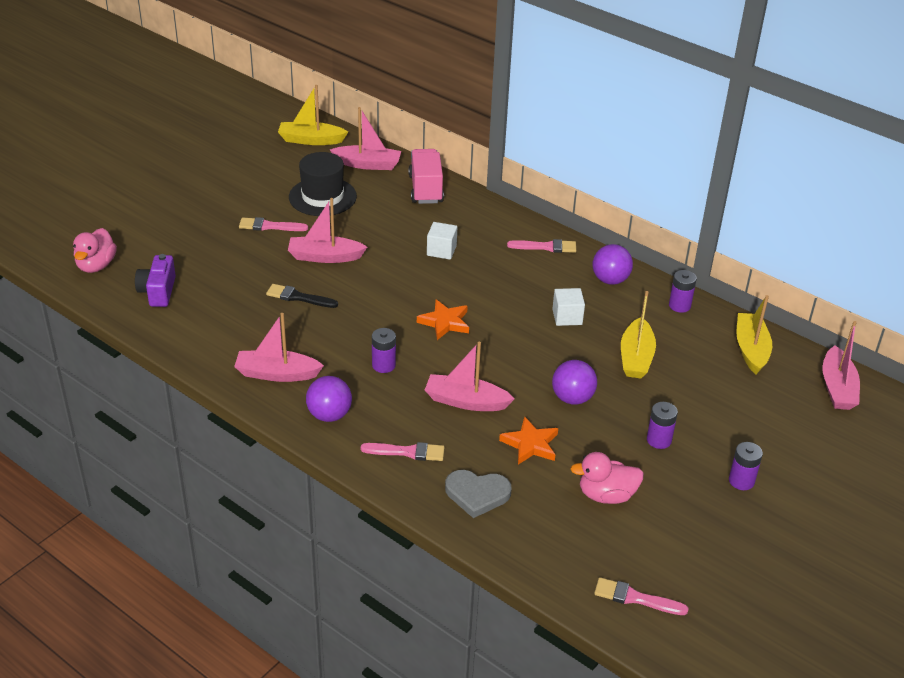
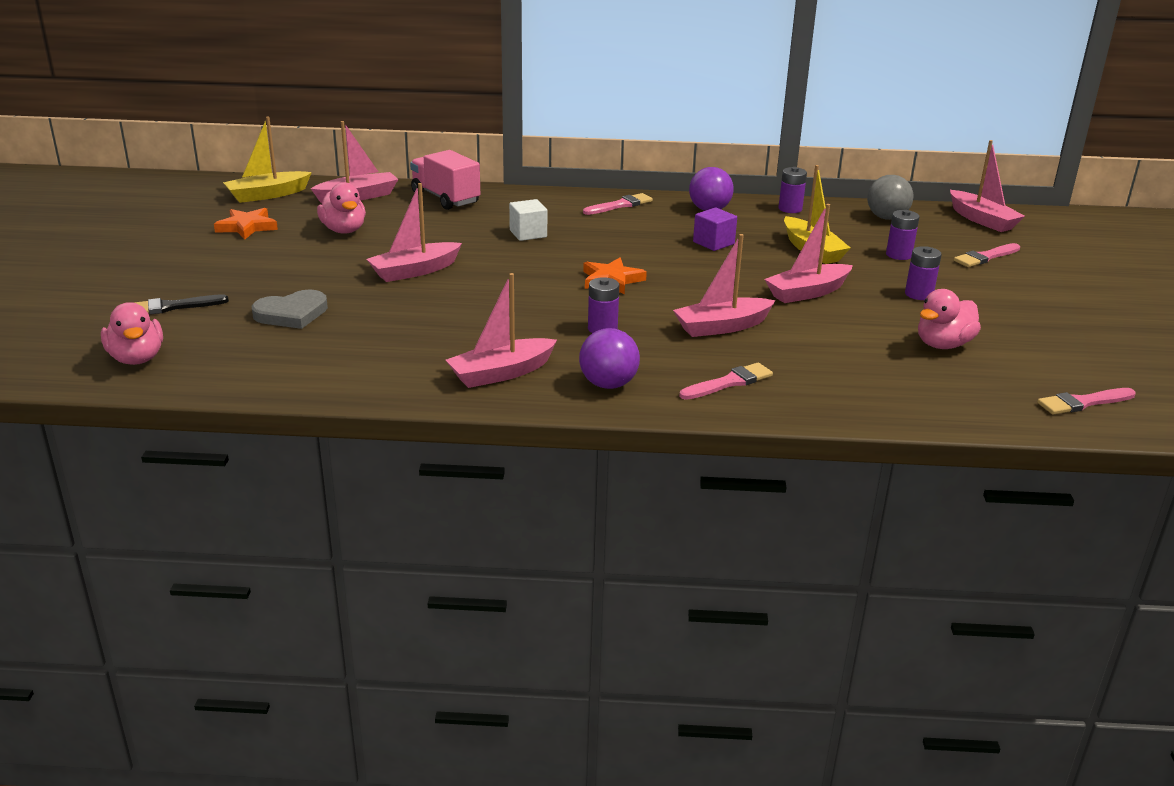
camera: 35 degrees left, 10 degrees down
purple camera [135,254,176,307] -> none
pink brush [239,217,308,231] -> pink brush moved to [954,243,1020,267]
black brush [266,284,338,308] -> black brush moved to [134,294,229,315]
black hat [289,152,357,216] -> pink duck [317,182,366,234]
grey heart [445,470,512,518] -> grey heart moved to [252,289,328,329]
orange star [499,416,558,465] -> orange star moved to [214,208,278,240]
white cube [552,288,585,326] -> purple cube [693,208,737,251]
purple ball [552,360,597,405] -> pink boat [765,204,853,303]
purple battery [729,442,763,490] -> purple battery moved to [886,210,920,260]
yellow boat [737,295,772,374] -> grey ball [867,175,913,220]

